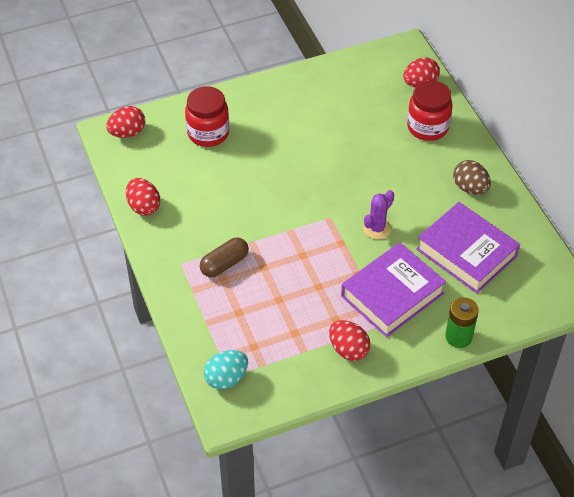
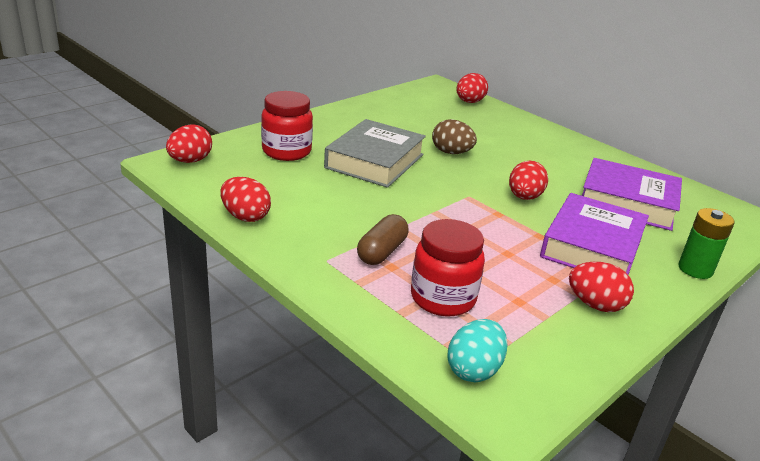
camera: 25 degrees left, 20 degrees down
purple cactus [363,190,394,240] -> red egg [509,161,548,200]
red jar [407,80,453,141] -> red jar moved to [411,219,485,317]
brown egg [453,160,491,195] -> brown egg moved to [432,119,477,154]
none -> grey book [324,119,426,188]

